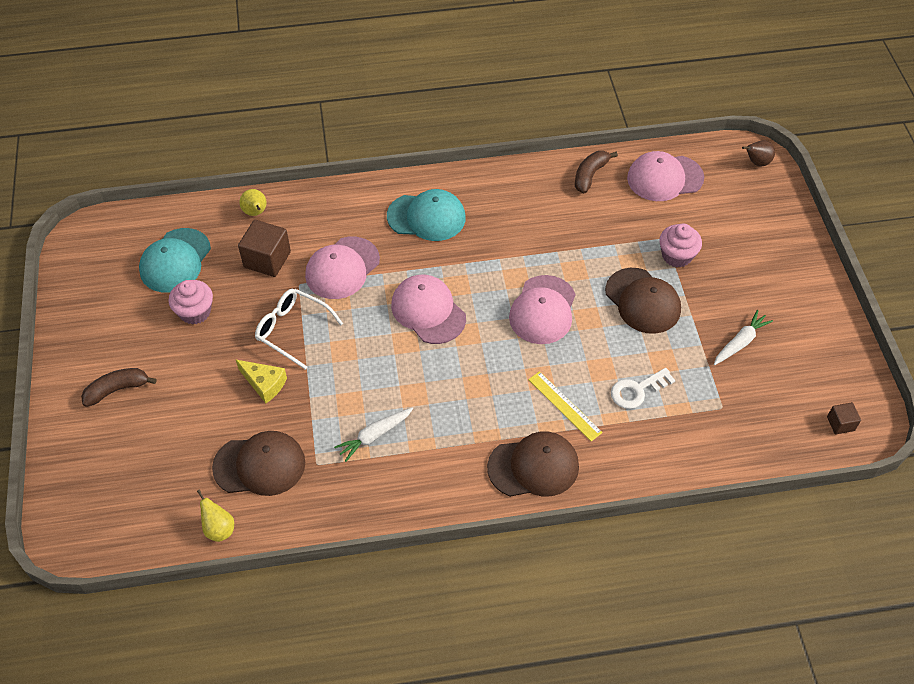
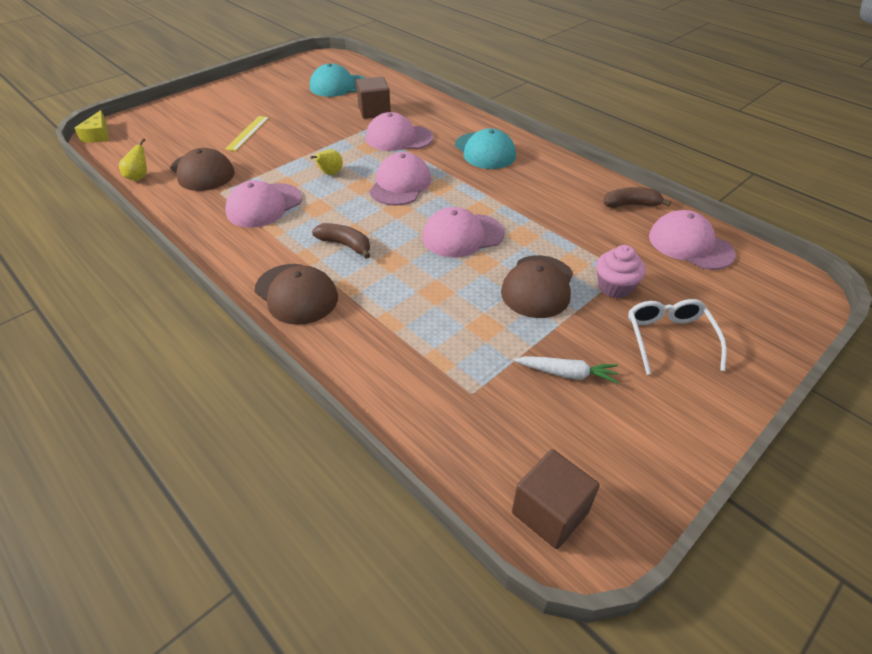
camera: 55 degrees right, 10 degrees down
brown banana [81,368,156,407] -> brown banana moved to [312,223,370,259]
pink cupcake [169,280,213,325] -> none
yellow cheese [236,360,287,403] -> yellow cheese moved to [75,110,108,142]
yellow pear [239,189,267,216] -> yellow pear moved to [310,149,343,175]
white glasses [255,289,343,370] -> white glasses moved to [628,299,727,375]
white carrot [334,407,413,462] -> pink cap [225,180,302,228]
yellow ruler [528,371,603,441] -> yellow ruler moved to [225,116,269,151]
white key [611,368,676,409] -> none
brown pear [742,140,775,166] -> none
brown cube [827,402,861,434] -> brown cube [512,449,600,549], size x1.84

